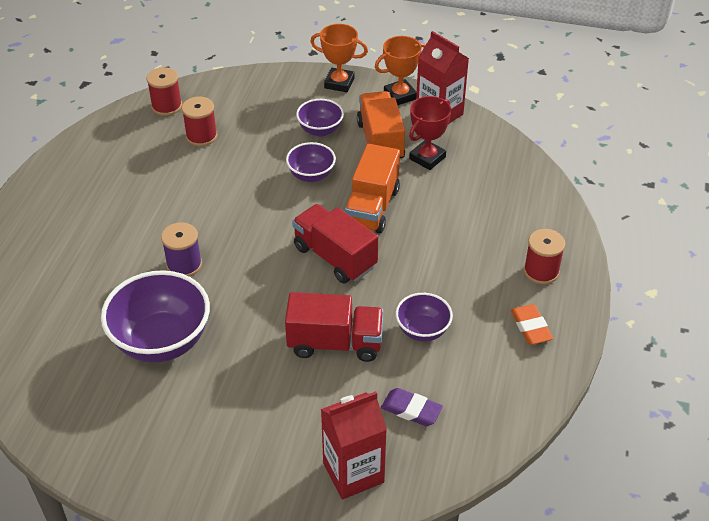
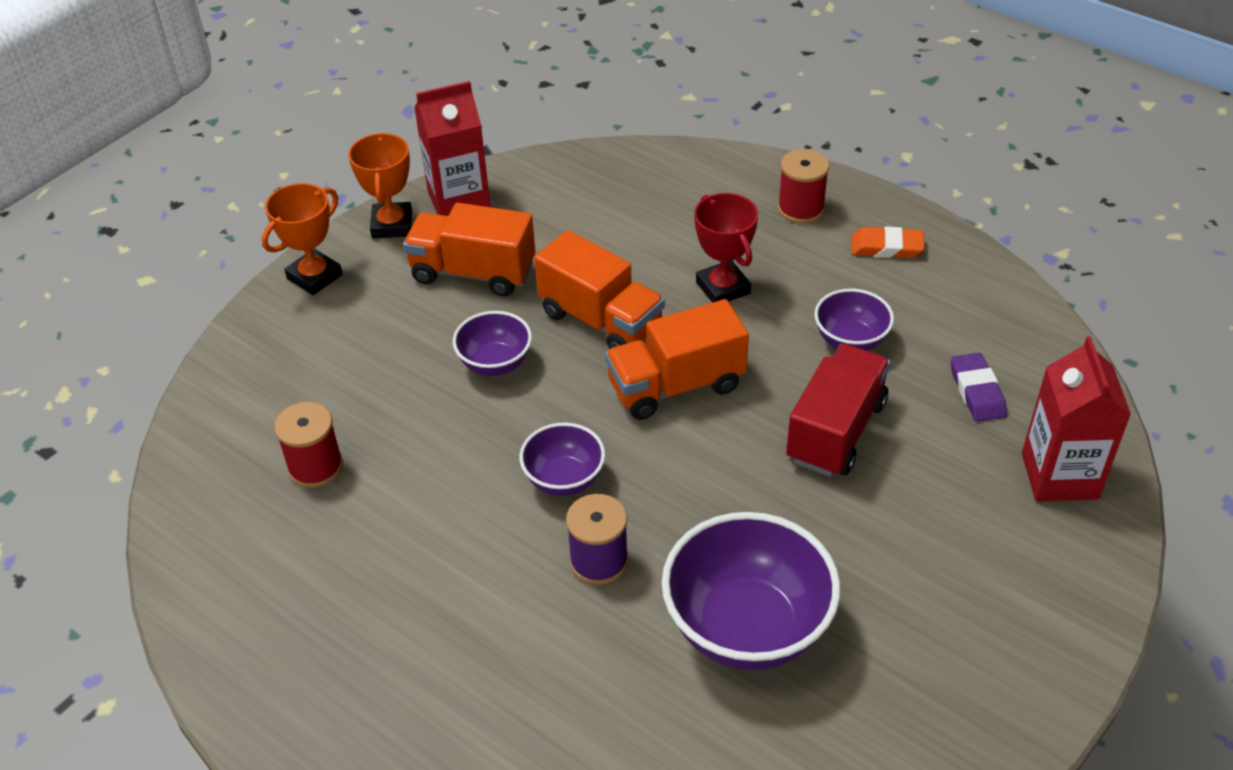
camera: 65 degrees left, 0 degrees up
red spool [147,67,182,116] -> none
red truck [292,204,378,284] -> orange truck [605,299,749,420]
purple bowl [296,99,344,137] -> purple bowl moved to [519,422,605,496]
purple eraser [381,388,443,426] -> purple eraser turned 60 degrees counterclockwise [951,353,1007,422]
red trophy [409,96,451,170] -> red trophy moved to [694,193,758,303]

